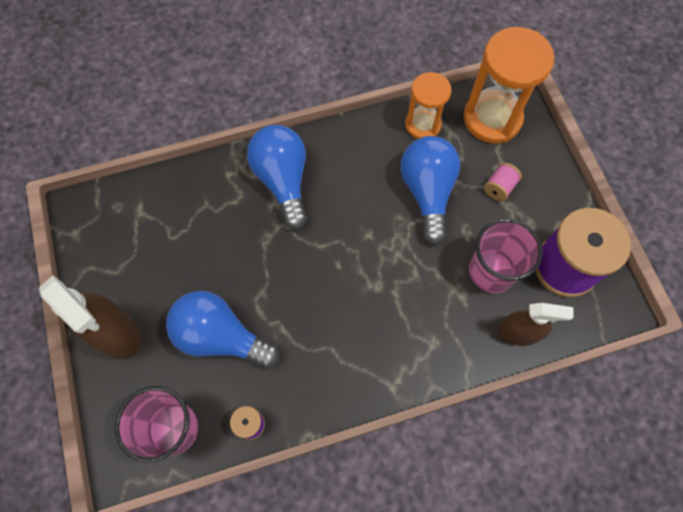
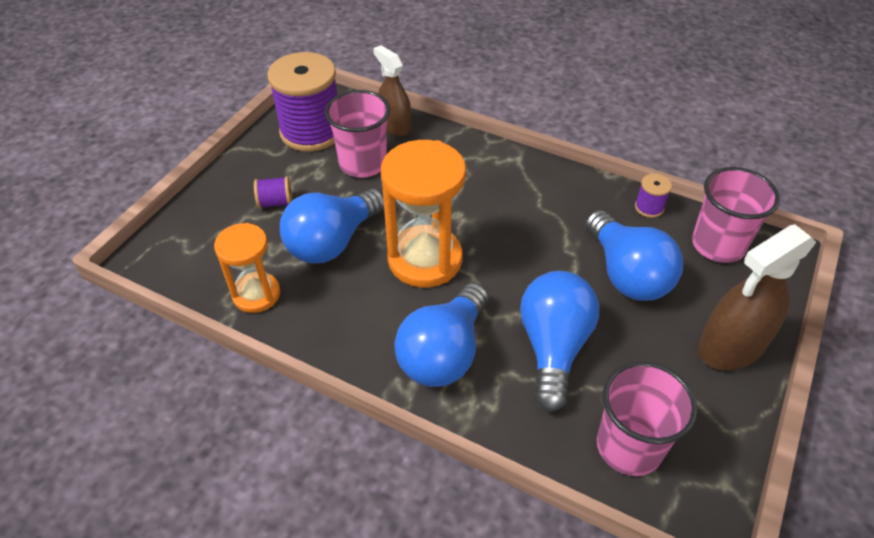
camera: 135 degrees left, 20 degrees down
brown spray bottle [39,275,141,359] -> brown spray bottle turned 120 degrees counterclockwise [698,224,816,370]
orange hourglass [463,27,554,143] -> orange hourglass moved to [381,140,466,287]
pink spool [484,163,522,201] -> purple spool [254,176,292,208]
none -> blue light bulb [520,271,599,412]
none -> pink cup [597,361,698,476]

